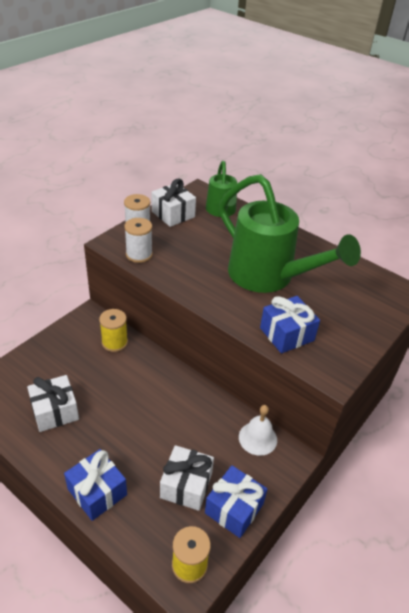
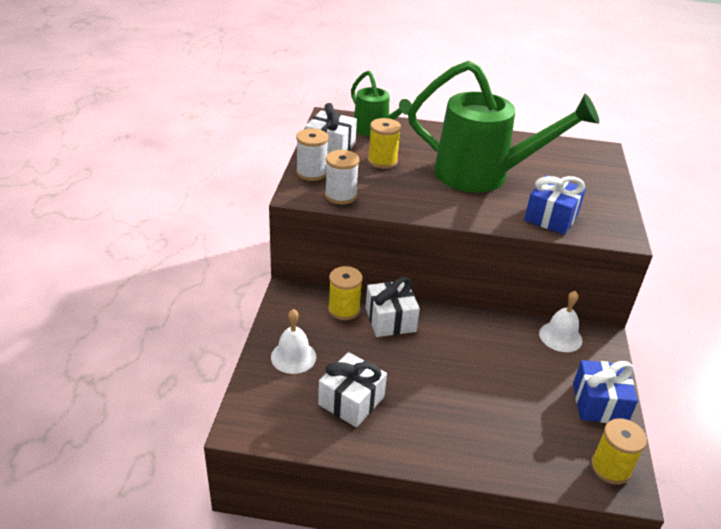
camera: 30 degrees left, 5 degrees down
blue gift [64,449,127,521] -> none
white gift [160,445,214,511] -> white gift moved to [366,277,420,337]
none -> white bell [271,309,316,374]
none -> yellow spool [368,118,401,169]

